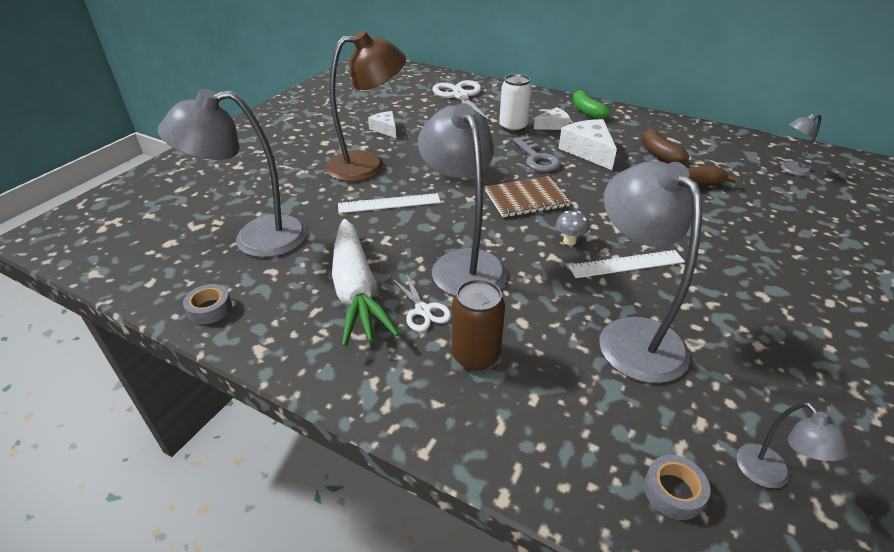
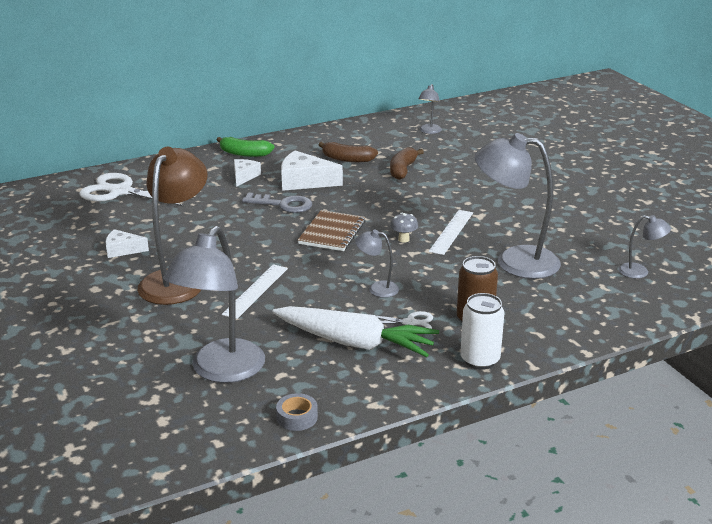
camera: 55 degrees left, 10 degrees down
grey lamp [418,103,507,296] -> grey lamp [355,230,399,298], size x0.46
white can [499,74,532,132] -> white can moved to [460,293,504,370]
grey tape [644,455,710,520] -> none

